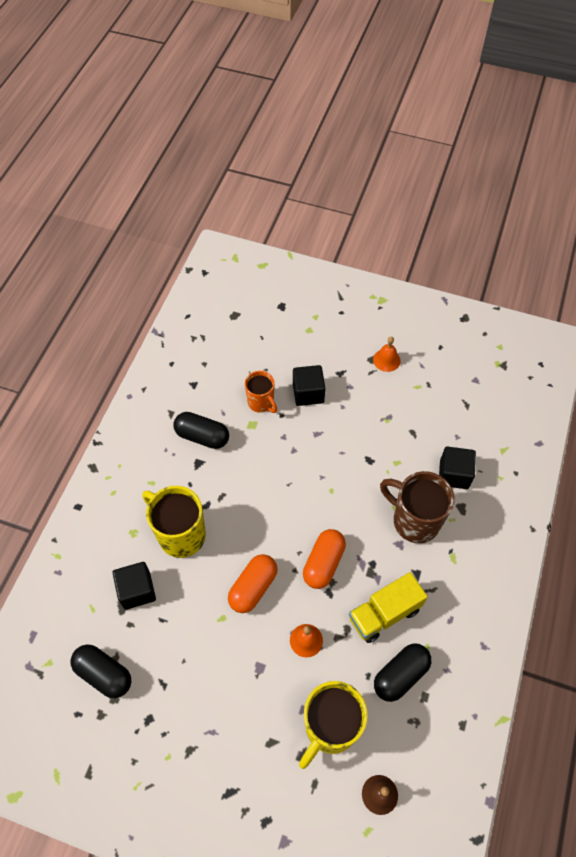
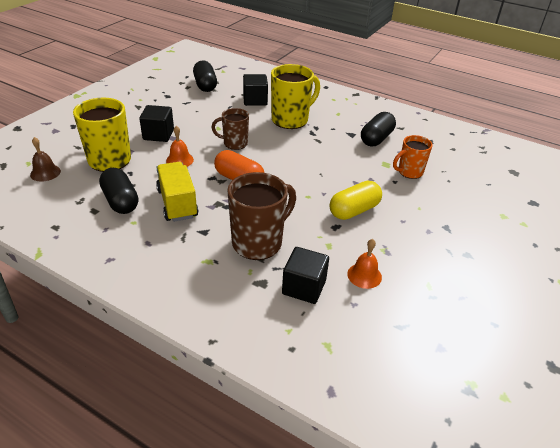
camera: 100 degrees right, 20 degrees down
black capsule [70,644,132,698] -> black capsule turned 60 degrees counterclockwise [193,60,217,92]
orange capsule [228,554,278,613] -> brown mug [211,108,249,150]
black cube [293,365,325,406] -> black cube moved to [139,105,174,142]
orange bell [373,337,401,372] -> orange bell moved to [347,239,382,289]
none -> yellow capsule [330,181,382,220]

